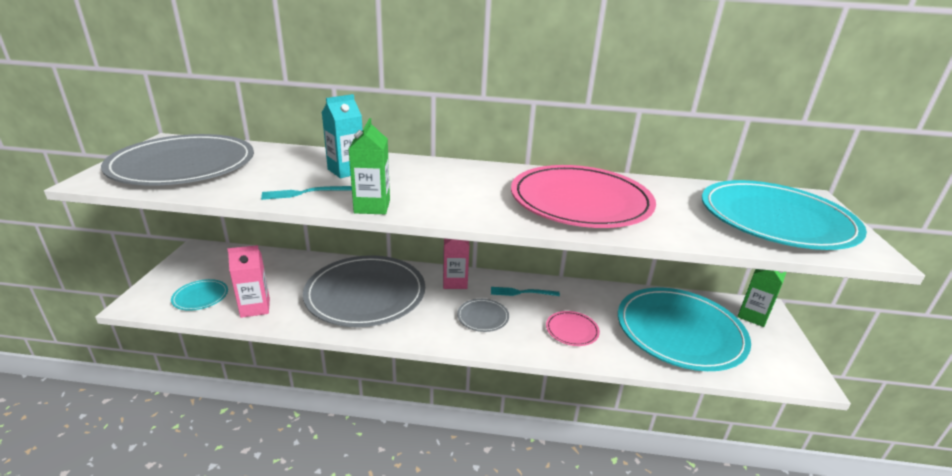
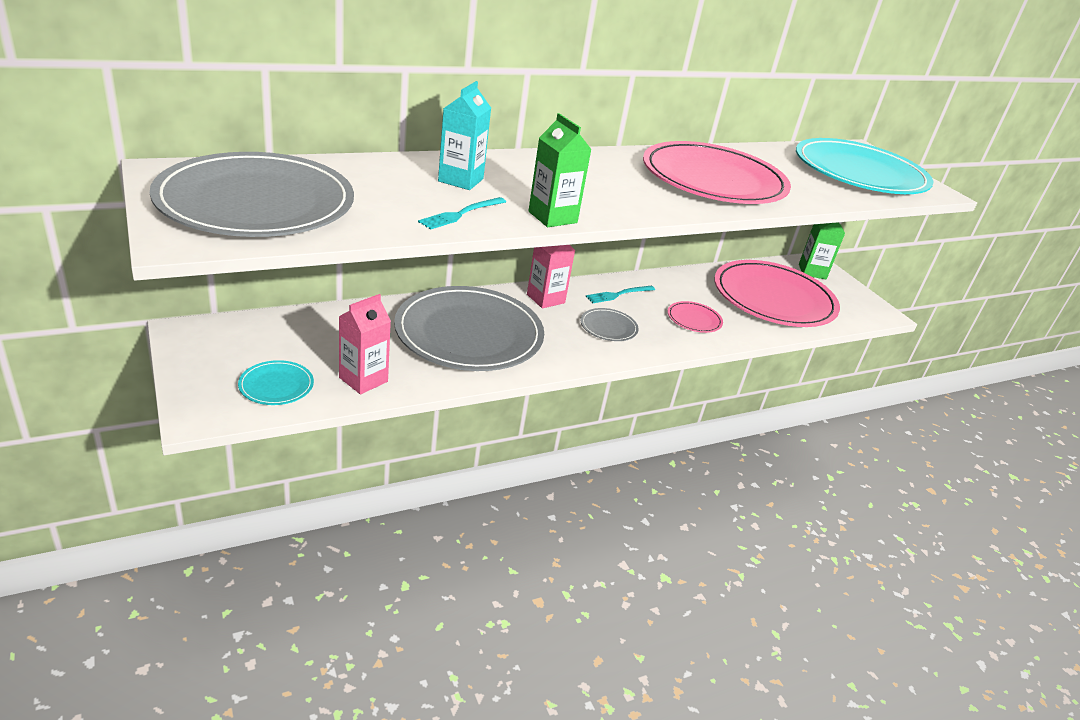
camera: 35 degrees left, 5 degrees up
turquoise plate [618,288,751,371] -> pink plate [714,260,840,327]

